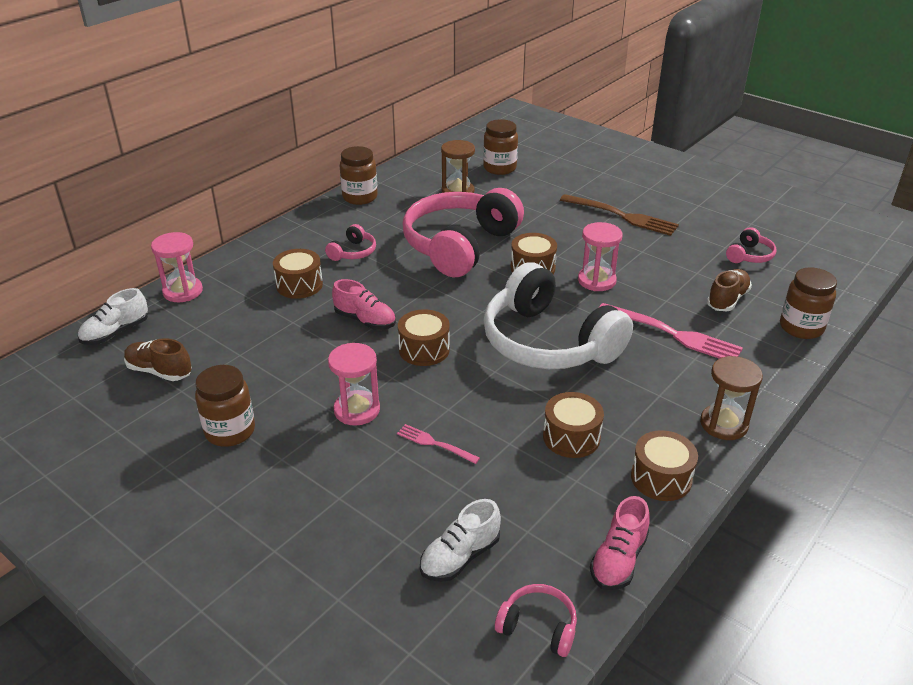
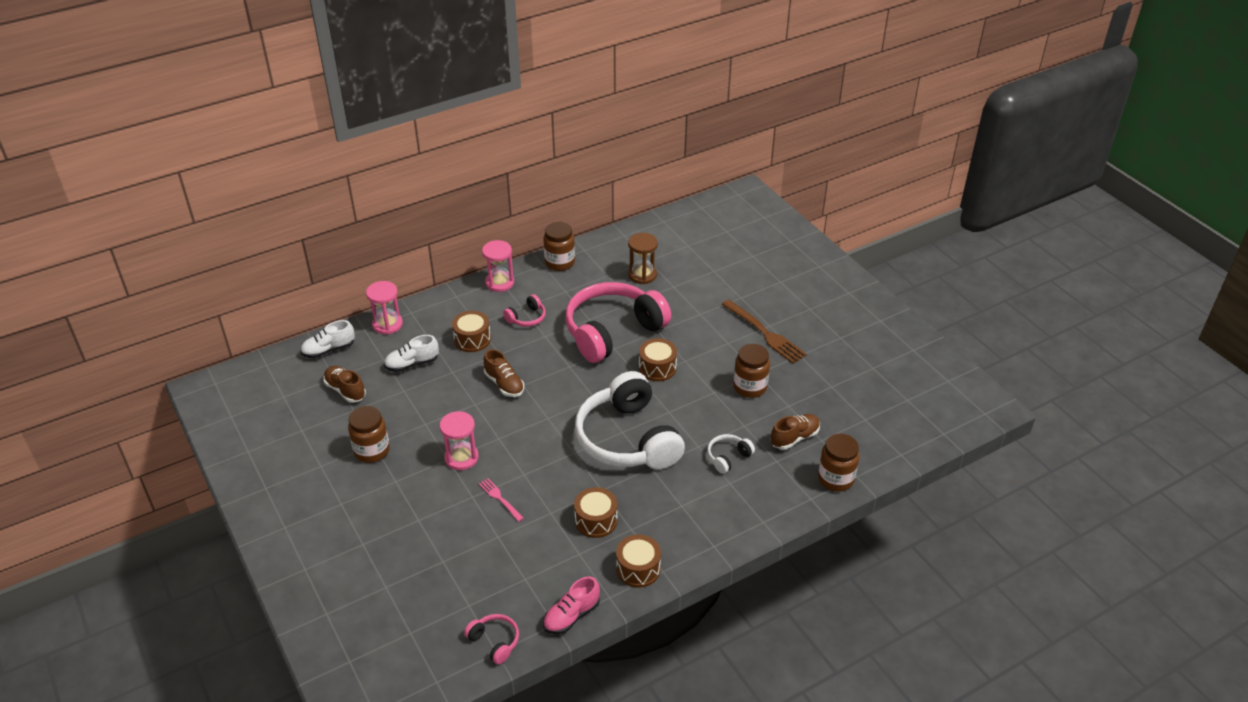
camera: 20 degrees right, 5 degrees up
pink shoe [332,279,396,330] -> brown shoe [484,349,524,397]
brown drum [398,309,450,366] -> none
white shoe [420,499,501,582] -> white shoe moved to [384,335,439,372]
brown jar [483,119,518,175] -> brown jar moved to [733,344,770,398]
pink hourglass [578,222,622,291] -> pink hourglass moved to [482,240,514,292]
pink fork [599,303,743,359] -> white headphones [707,434,755,474]
brown hourglass [700,356,763,440] -> none
pink headphones [726,227,777,263] -> none

